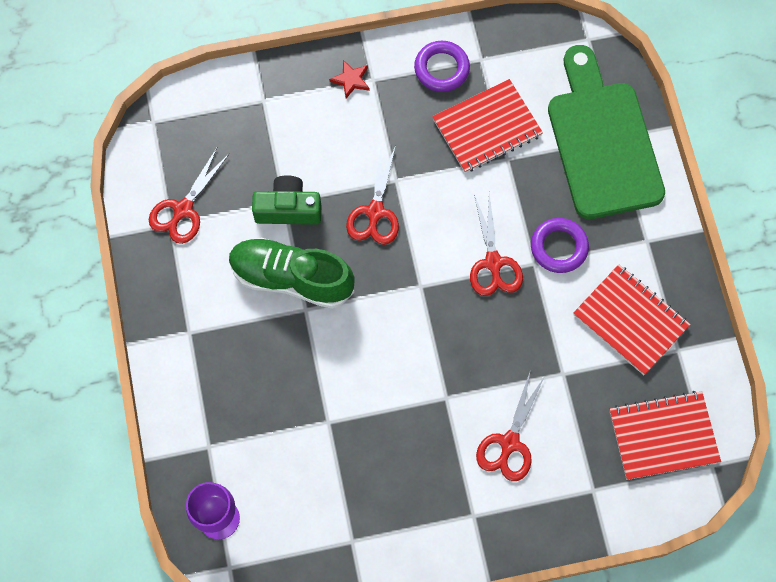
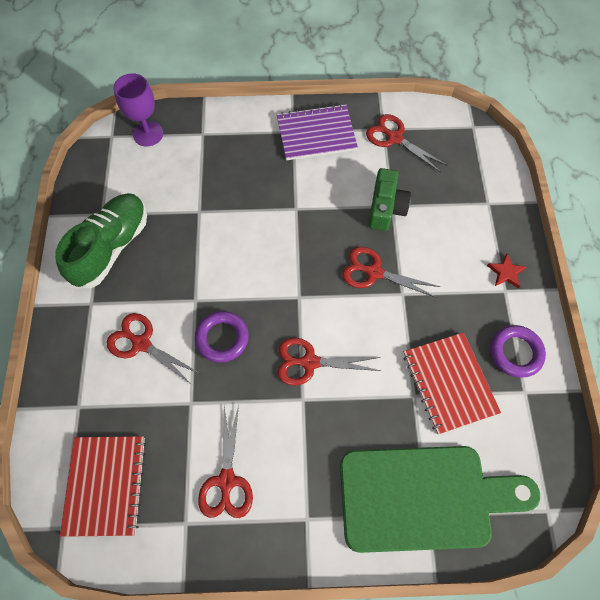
camera: 100 degrees right, 5 degrees down
green shoe [229,238,355,309] -> green shoe moved to [55,193,147,289]
purple ring [531,218,589,273] -> purple ring moved to [195,311,249,363]
red notebook [573,264,691,375] -> red scissors [198,405,253,518]
none -> purple notebook [277,104,358,160]

